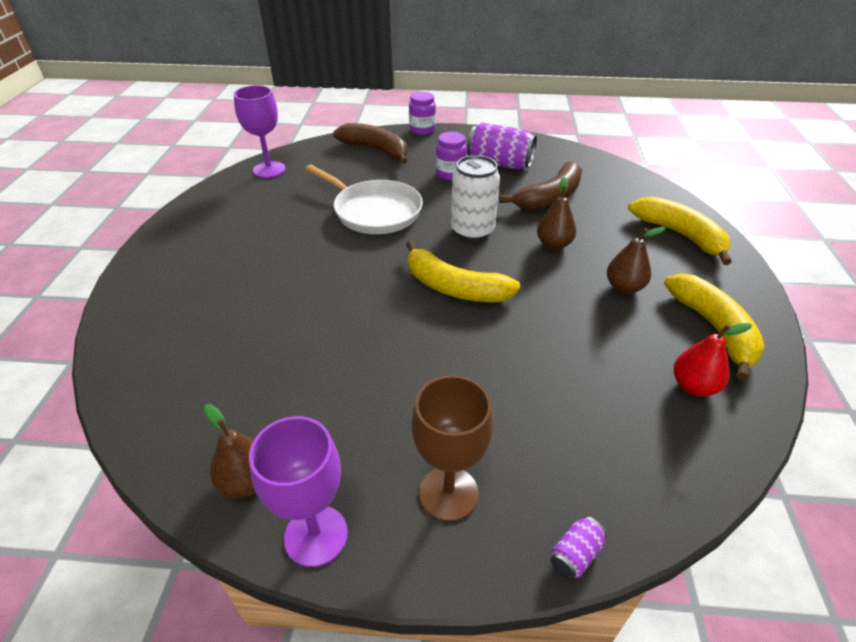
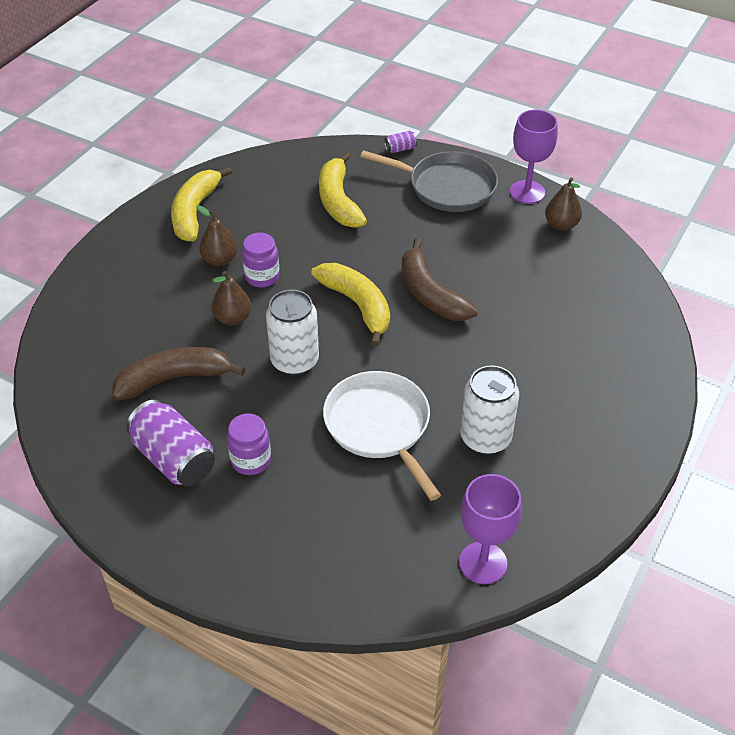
camera: 155 degrees left, 5 degrees up
brown banana [333,123,408,164] -> brown banana moved to [402,238,478,321]
purple jar [409,91,436,135] -> purple jar moved to [242,233,280,287]
brown goblet [412,375,493,521] -> grey pan [360,150,498,212]
yellow banana [628,196,732,265] -> yellow banana moved to [319,152,367,228]
red pear [674,323,752,396] -> none
none -> white can [460,365,519,455]

